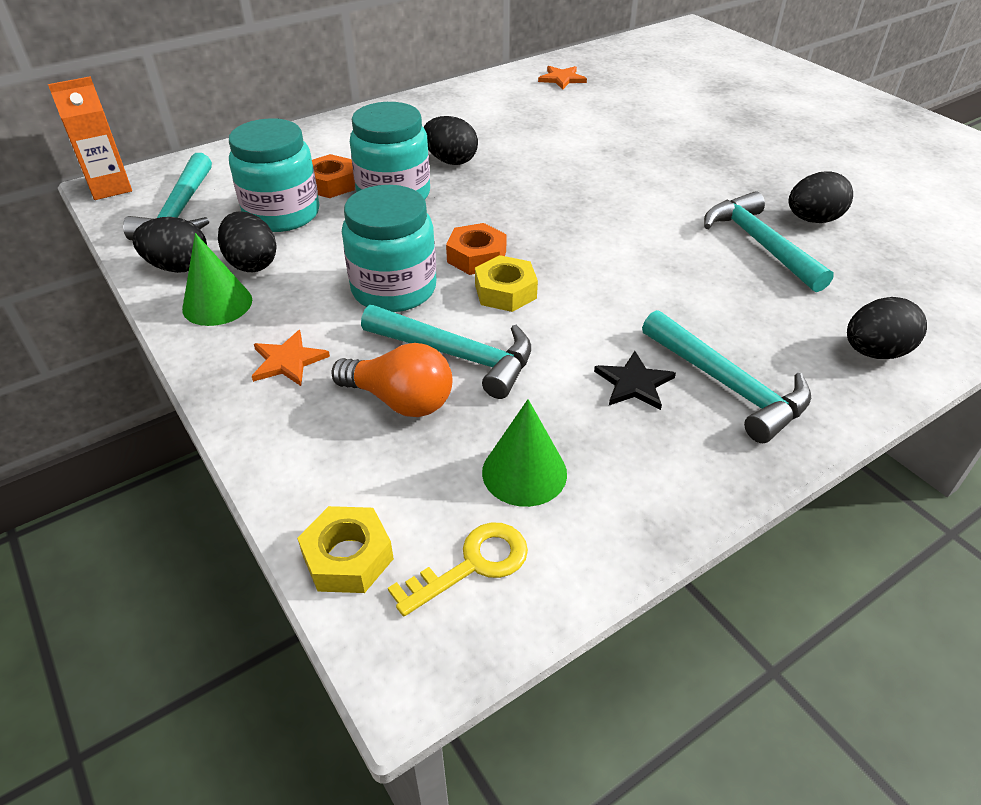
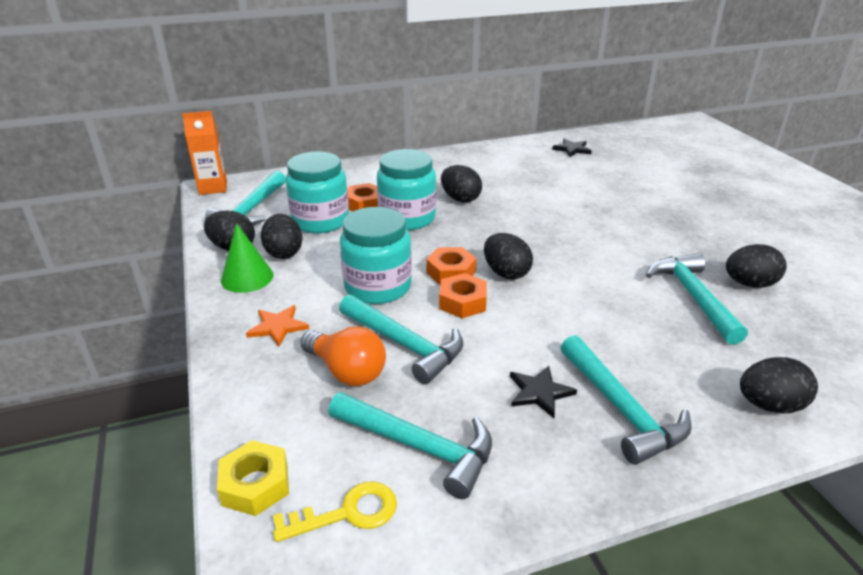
camera: 15 degrees right, 10 degrees down
yellow nut [475,255,538,312] -> orange nut [439,273,487,318]
green cone [482,399,567,507] -> turquoise hammer [328,392,492,499]
orange star [538,66,587,90] -> black star [552,139,592,157]
none -> black egg [484,233,533,280]

